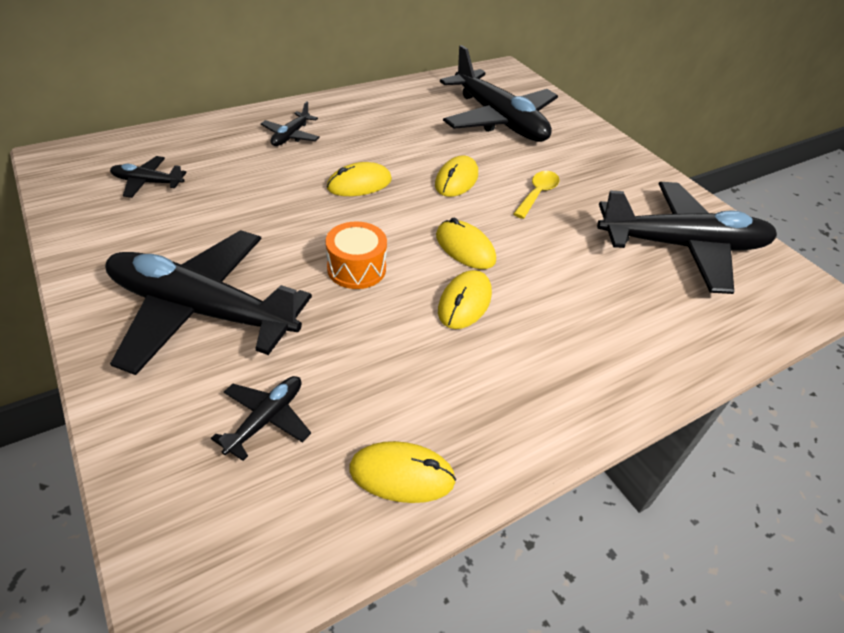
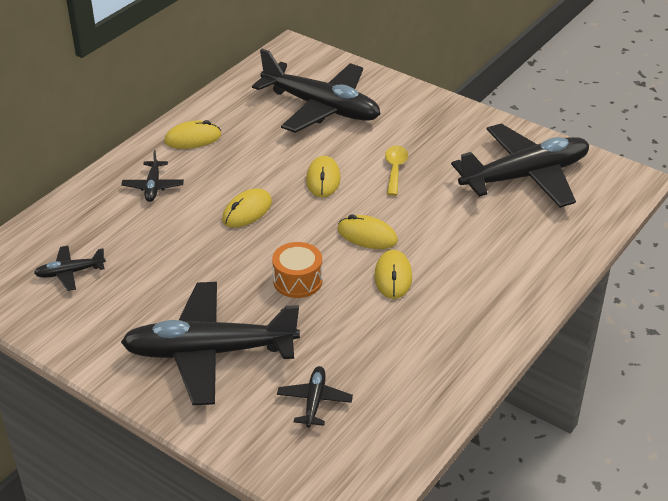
camera: 20 degrees left, 5 degrees down
yellow mouse [349,441,456,503] -> yellow mouse moved to [164,120,221,149]

